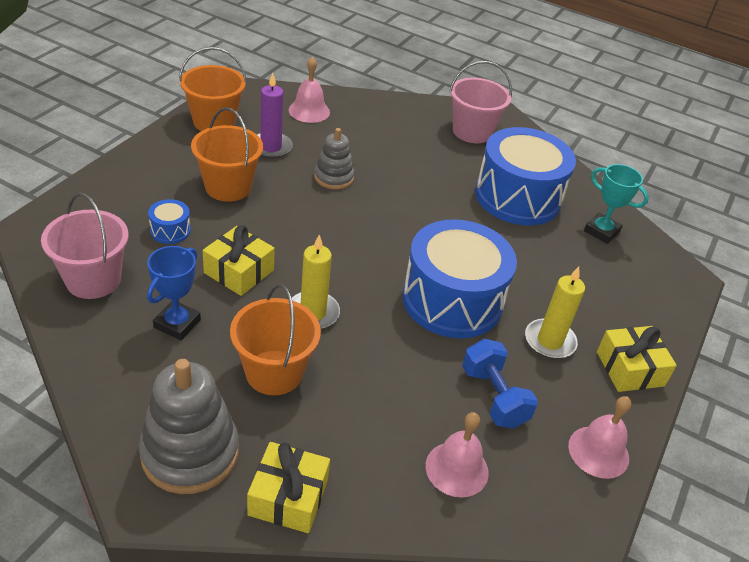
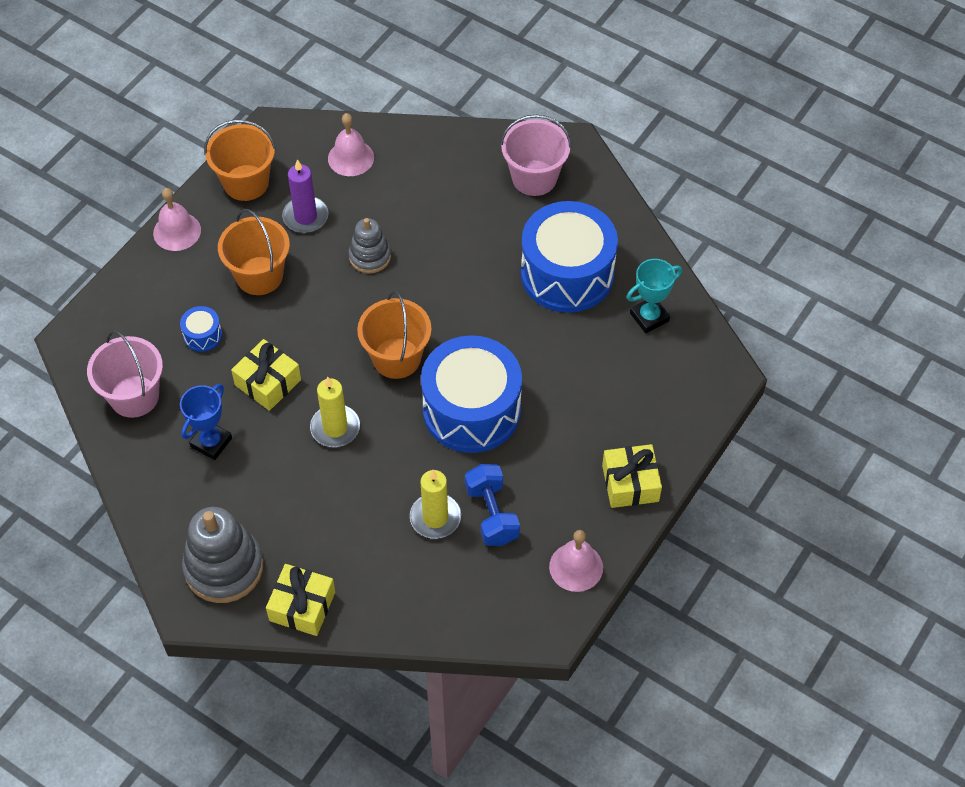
camera: 10 degrees right, 15 degrees up
orange bucket [230,284,321,395] -> orange bucket moved to [357,291,432,379]
pink bell [426,412,489,498] -> pink bell moved to [153,188,201,251]
yellow candle [525,267,585,359] -> yellow candle moved to [410,470,461,539]
turquoise trophy [584,164,649,244] -> turquoise trophy turned 75 degrees counterclockwise [627,259,682,333]

